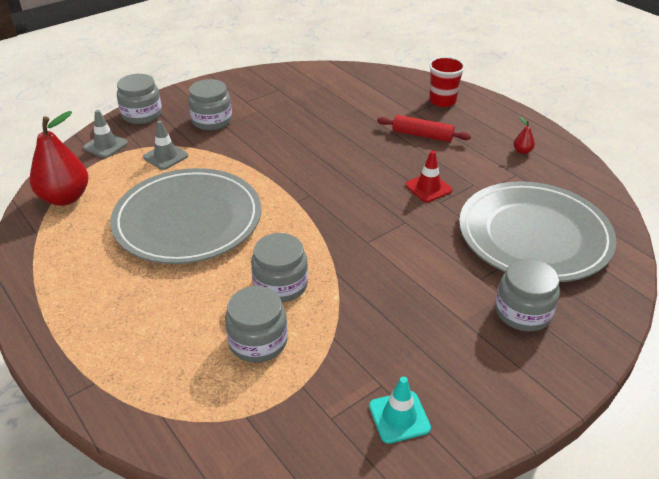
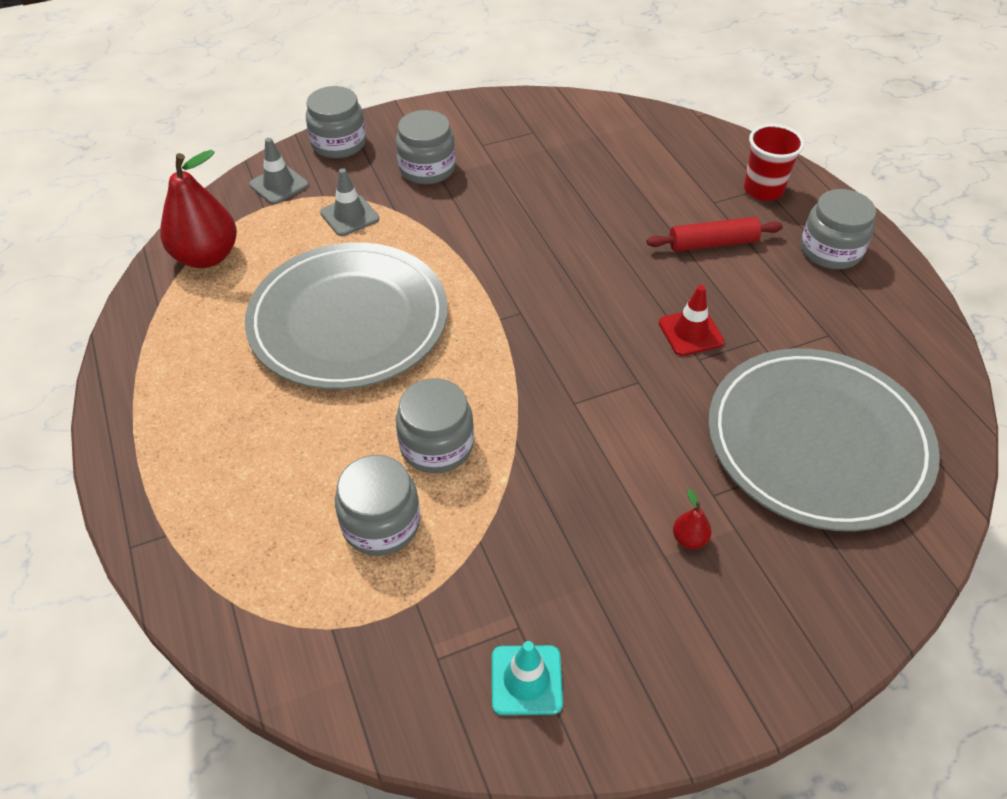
camera: 15 degrees right, 10 degrees up
red rolling pin [377,115,471,142] -> red rolling pin turned 45 degrees counterclockwise [647,217,783,252]
grey jar [495,258,560,331] -> grey jar moved to [801,189,876,269]
red pear [514,117,535,154] -> red pear moved to [673,489,712,549]

